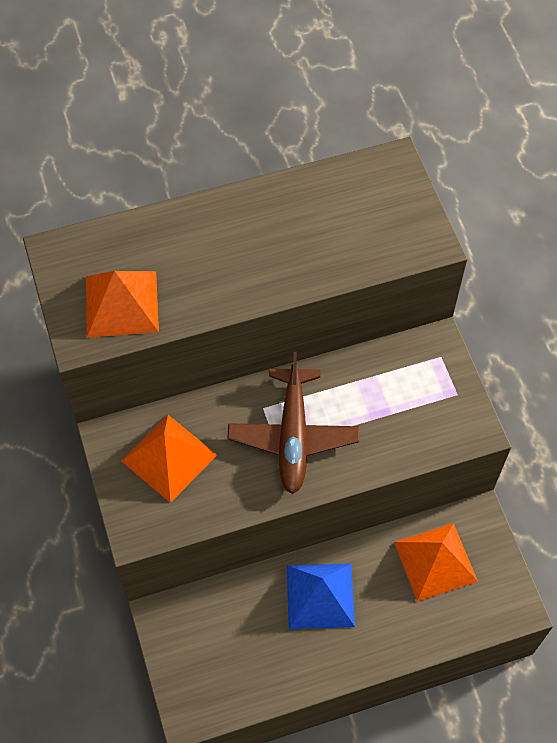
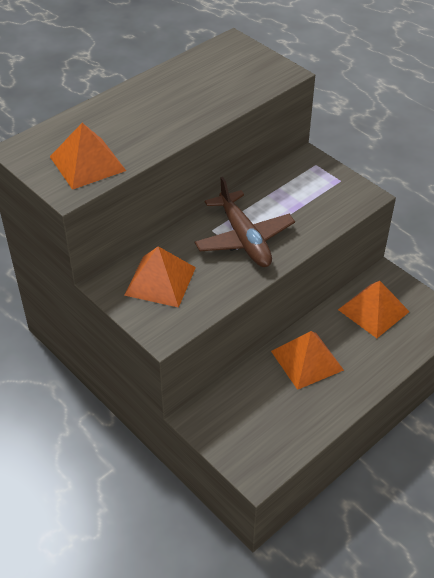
camera: 25 degrees left, 15 degrees down
blue pyramid [287,564,355,629] -> orange pyramid [271,331,344,390]

